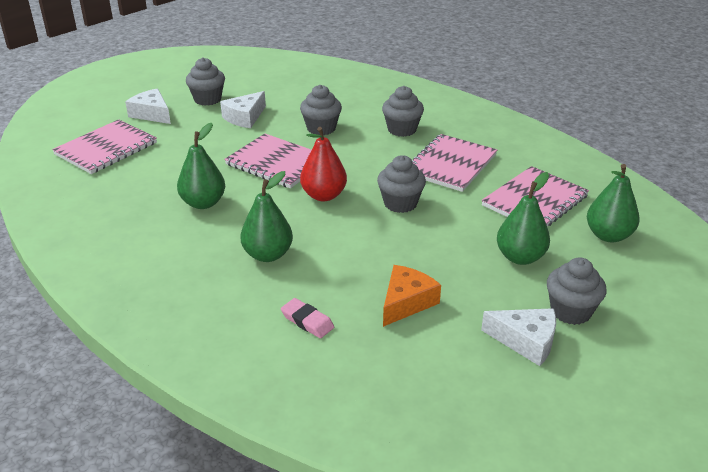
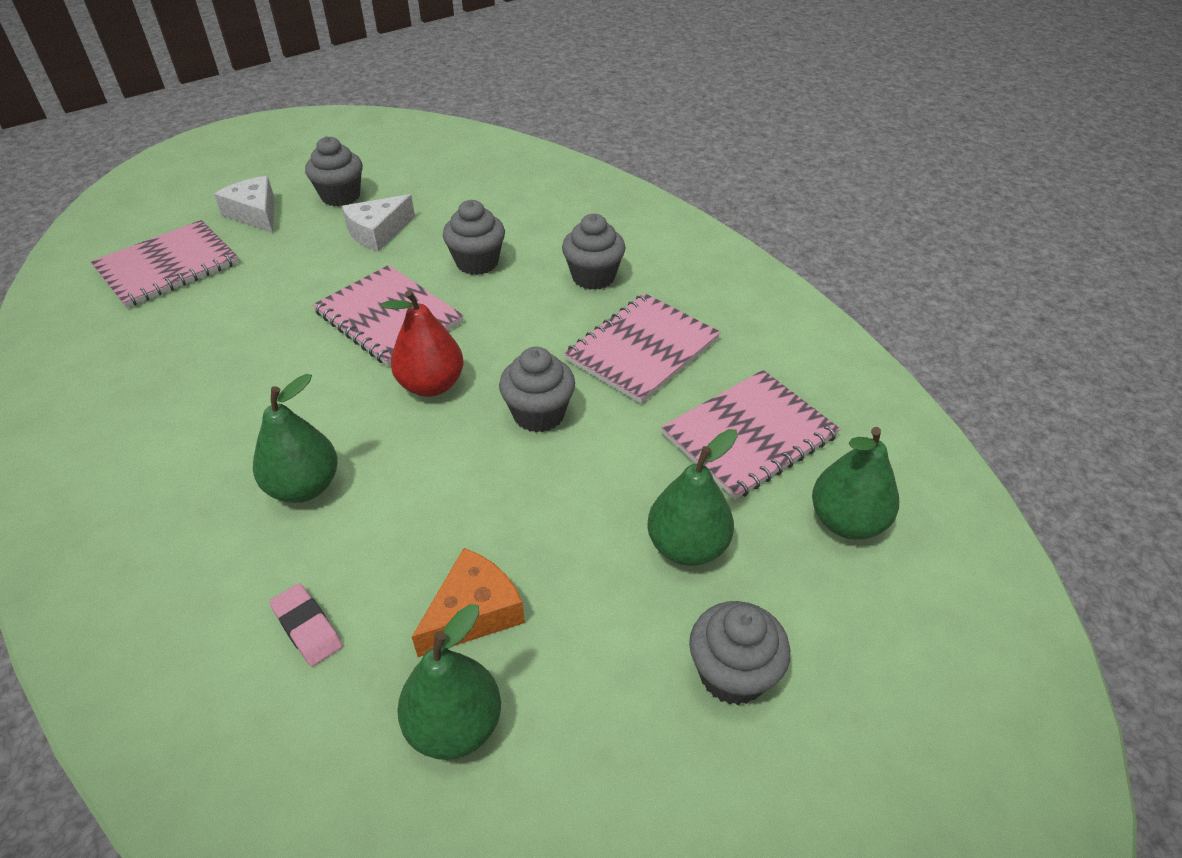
camera: 10 degrees right, 10 degrees up
green pear [177,123,225,209] -> green pear moved to [397,604,501,760]
white cheese [481,308,556,366] -> none

